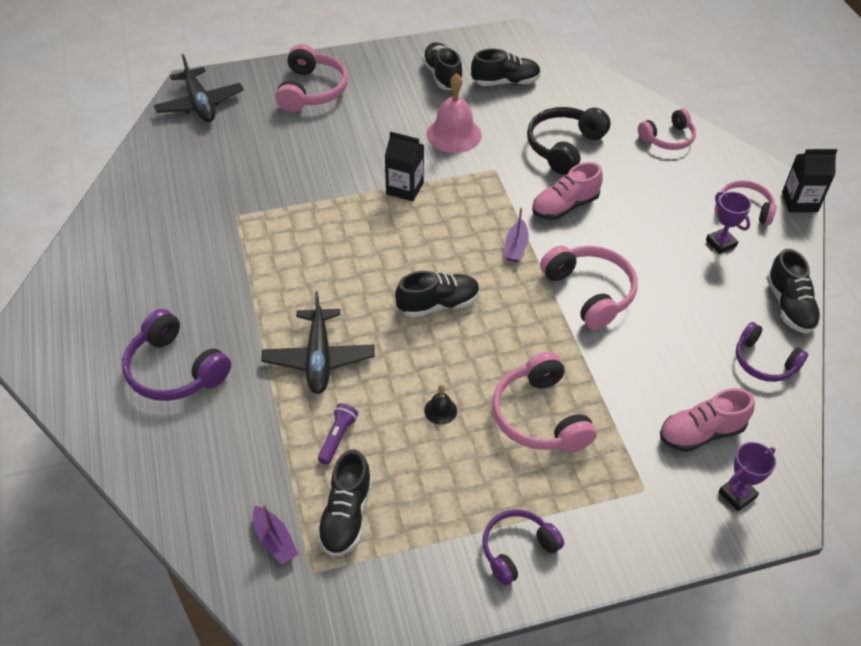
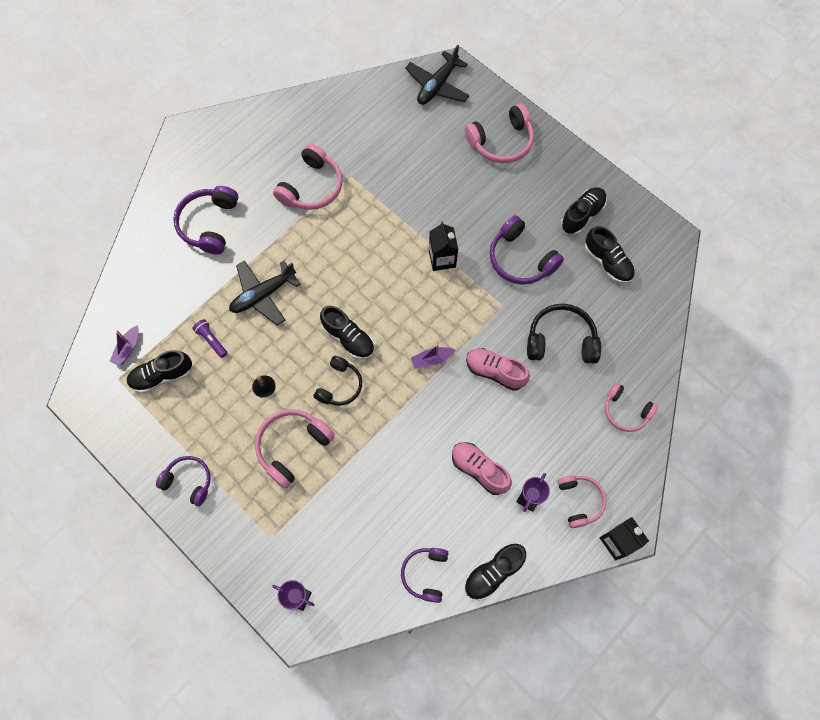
camera: 60 degrees right, 20 degrees up
purple flashlight [318,403,358,465] -> purple flashlight turned 120 degrees counterclockwise [193,319,227,358]
pink bell [427,73,482,153] -> purple headphones [490,215,564,285]
pink headphones [540,246,638,330] -> pink headphones moved to [273,144,343,210]
pink shoe [660,388,755,452] -> pink shoe moved to [452,442,512,495]
none -> black headphones [314,356,362,406]

